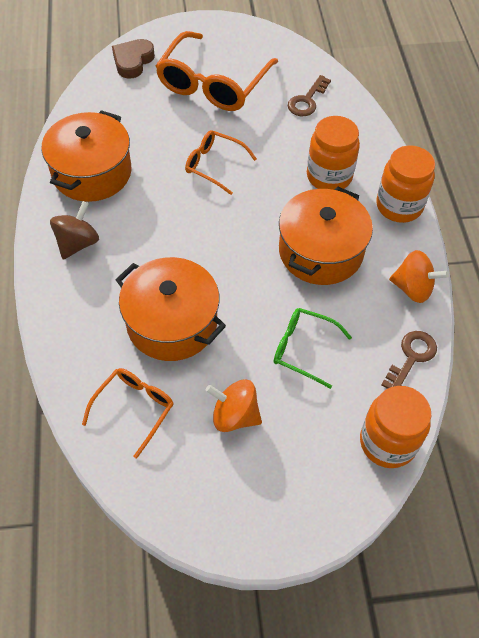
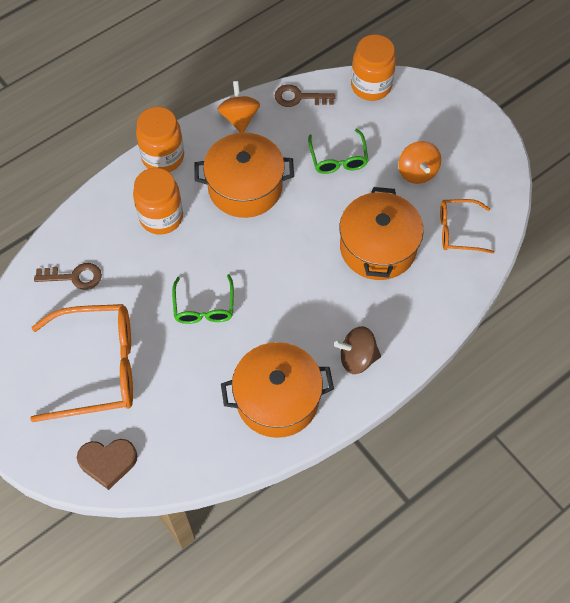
camera: 120 degrees left, 5 degrees up
orange glasses [185,130,257,195] -> green glasses [172,274,234,324]

